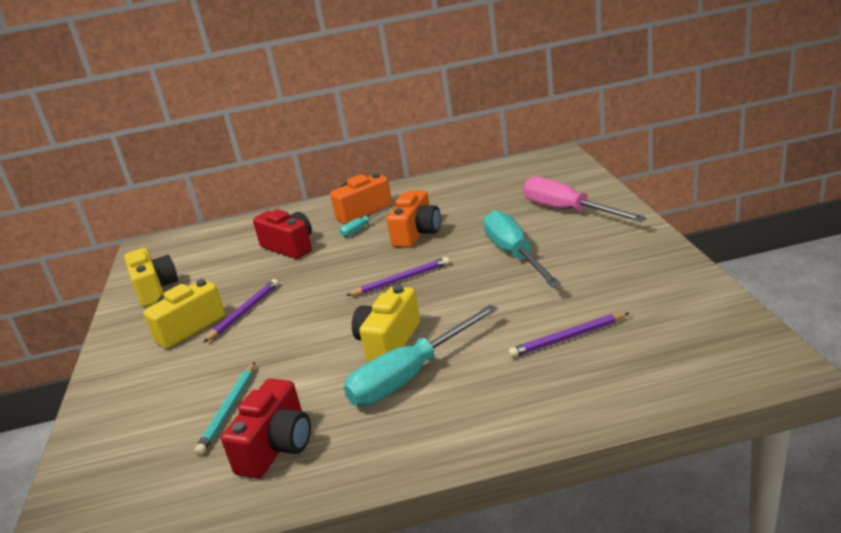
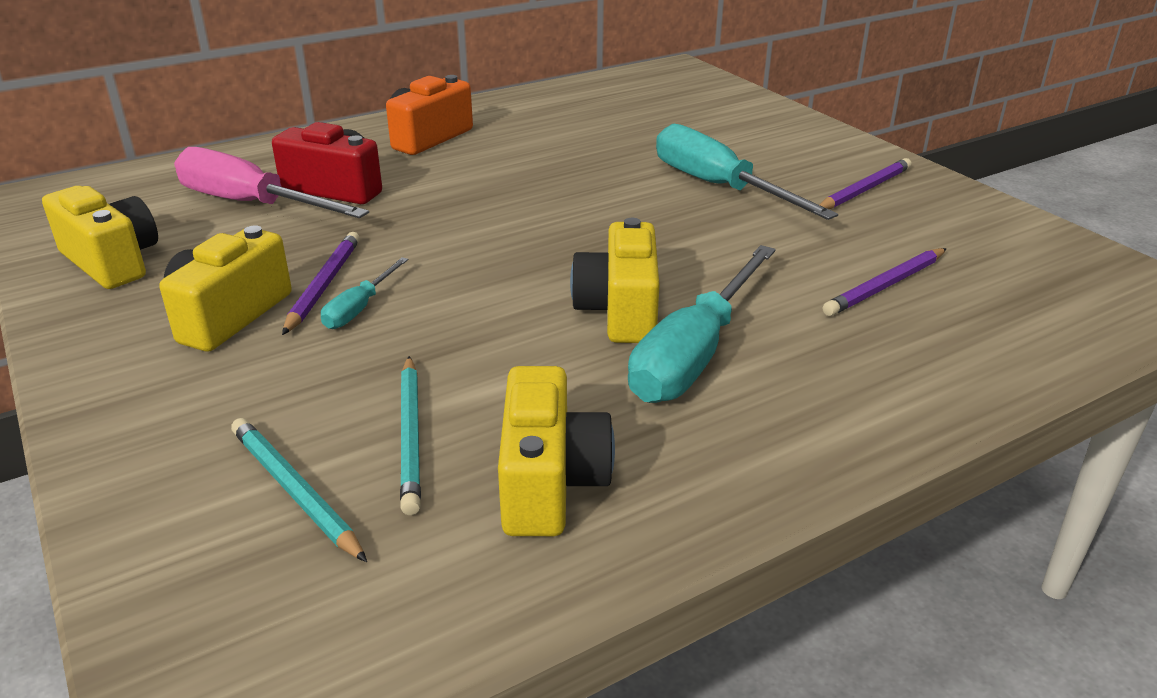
camera: 25 degrees left, 5 degrees up
red camera [221,379,311,479] -> yellow camera [498,366,615,536]
turquoise screwdriver [340,206,390,237] -> turquoise screwdriver moved to [321,257,408,329]
purple pencil [346,257,450,296] -> purple pencil moved to [820,158,912,209]
orange camera [387,190,441,248] -> none
pink screwdriver [523,177,647,222] -> pink screwdriver moved to [174,147,369,218]
none -> turquoise pencil [231,418,367,562]

